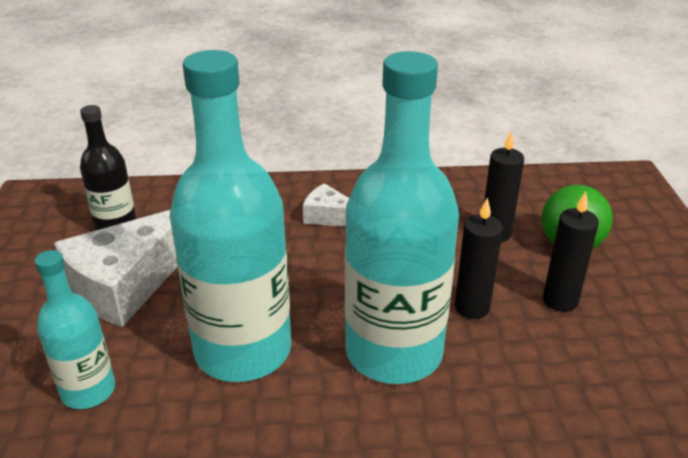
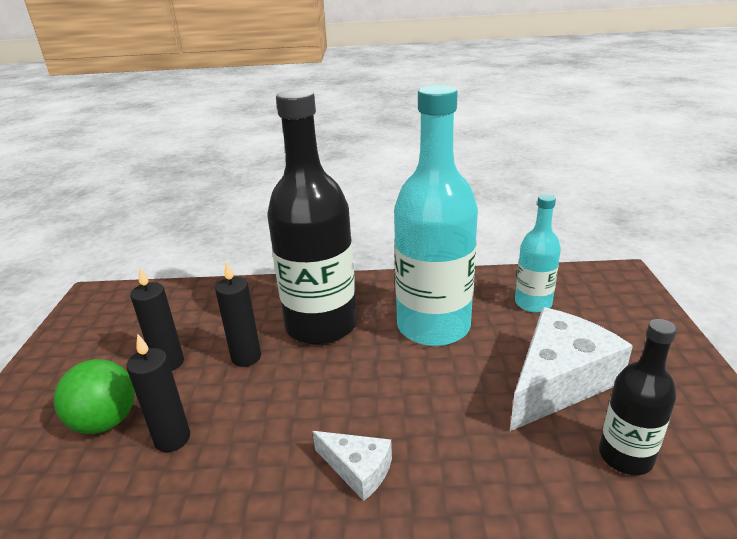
camera: 175 degrees left, 5 degrees down
turquoise bottle [345,51,459,384] -> black bottle [267,89,357,345]

